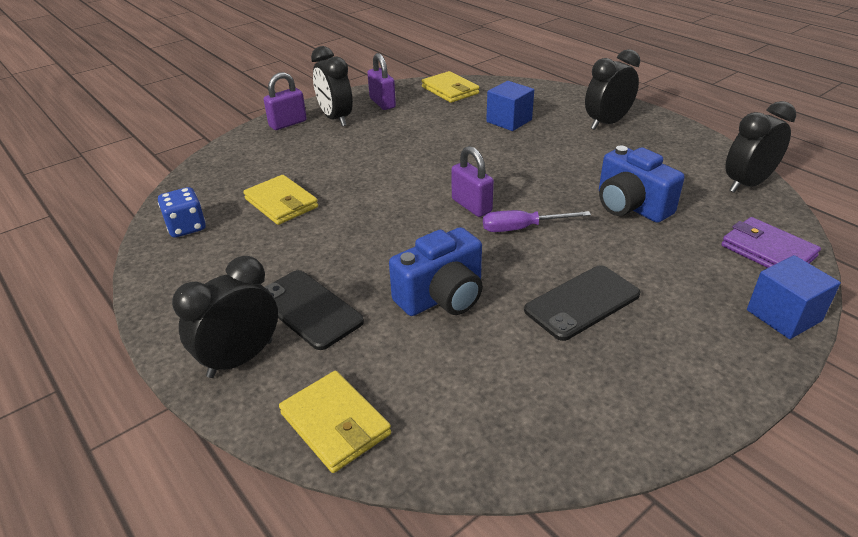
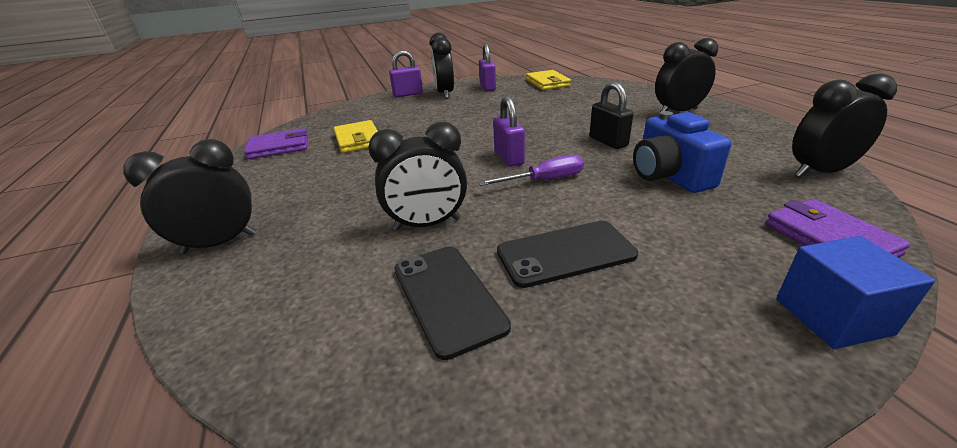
camera: 20 degrees right, 5 degrees down
blue dice [158,187,206,238] -> purple wallet [244,128,308,159]
black phone [265,270,364,350] -> black phone moved to [395,246,511,360]
yellow wallet [279,371,391,473] -> none
blue camera [389,227,483,316] -> black clock [368,122,467,231]
purple screwdriver [483,210,591,232] -> purple screwdriver turned 150 degrees clockwise [478,155,584,186]
blue cube [486,81,534,131] -> none
none -> black padlock [590,82,633,149]

